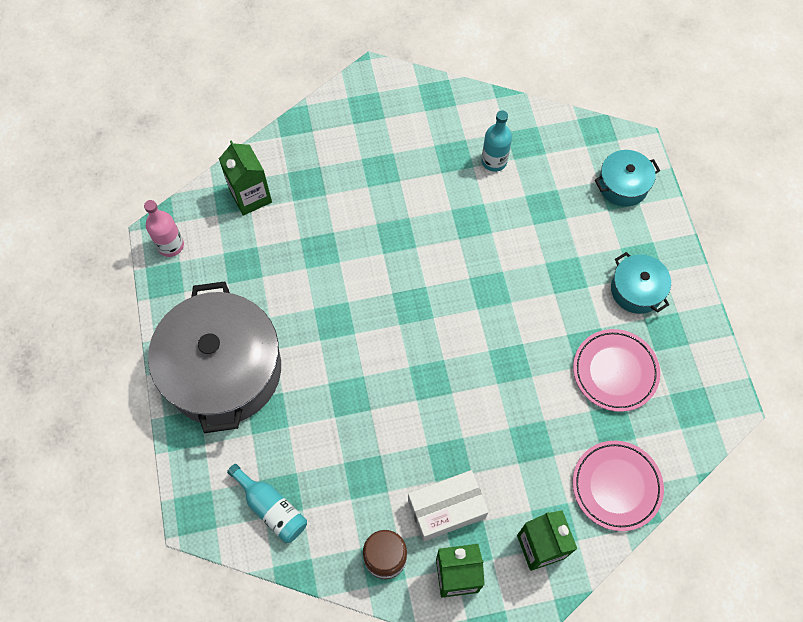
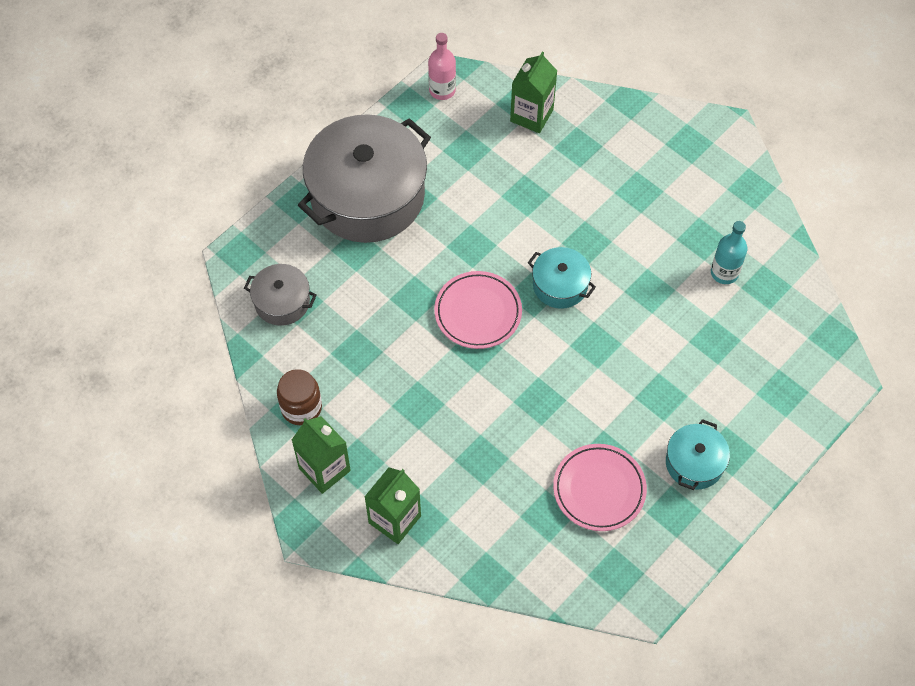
camera: 55 degrees right, 5 degrees down
turquoise bottle [227,464,307,543] -> grey pot [244,264,316,326]
white box [408,470,489,542] -> none
pink plate [573,441,664,531] -> pink plate moved to [434,271,522,349]
turquoise pot [595,150,660,207] -> turquoise pot moved to [528,247,596,309]

